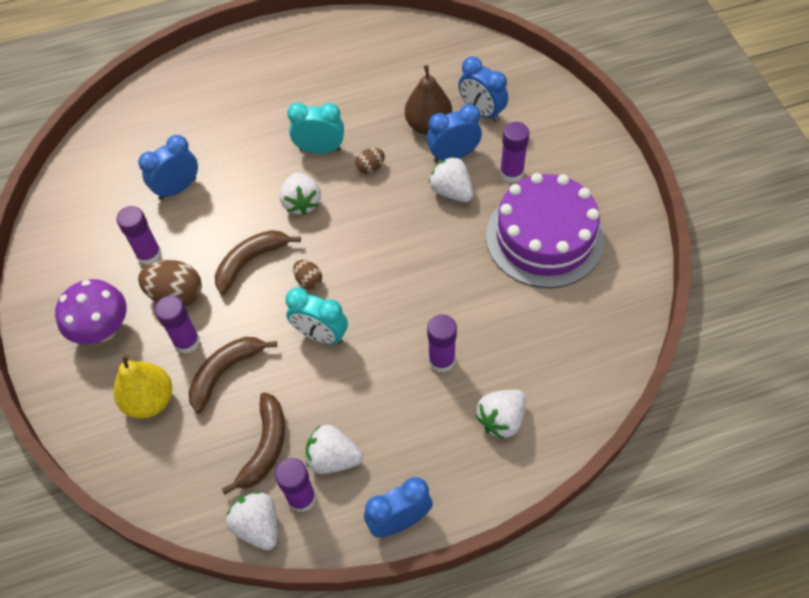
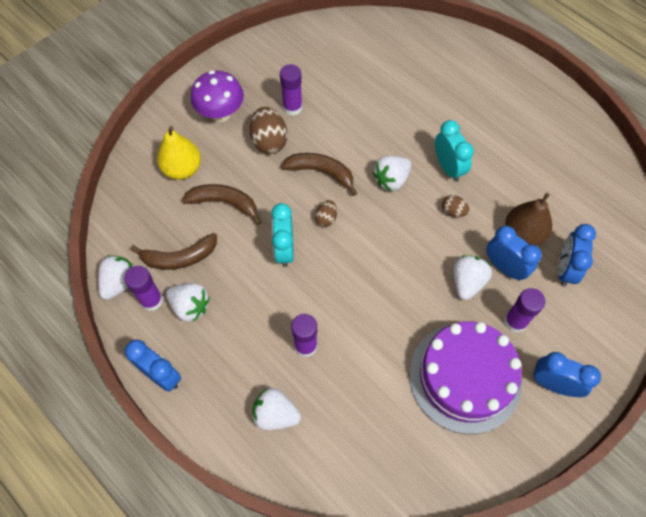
camera: 60 degrees right, 5 degrees up
blue clock [138,135,198,200] -> blue clock moved to [533,352,601,397]
purple glue stick [155,296,200,354] -> none
white strawberry [306,425,363,474] -> white strawberry turned 135 degrees clockwise [166,283,210,322]

